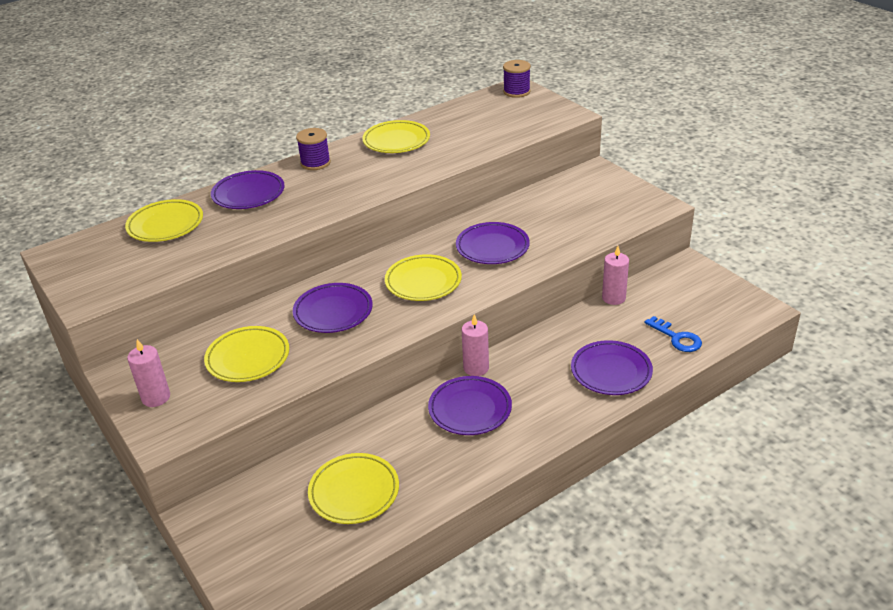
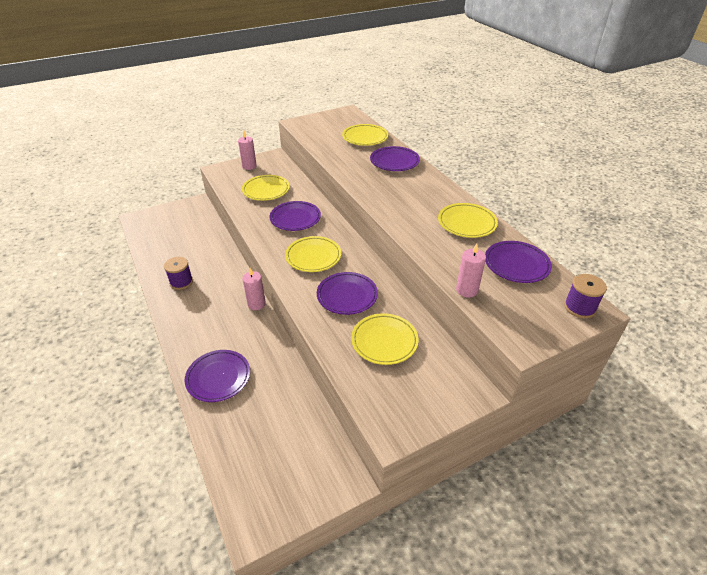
camera: 95 degrees right, 5 degrees up
purple spool [296,128,331,170] -> purple spool moved to [164,257,193,290]
yellow plate [308,453,399,524] -> yellow plate moved to [351,313,418,365]
purple plate [428,376,512,435] -> purple plate moved to [485,241,552,283]
pink candle [602,246,629,305] -> pink candle moved to [456,244,486,298]
blue key [645,316,702,352] -> none

